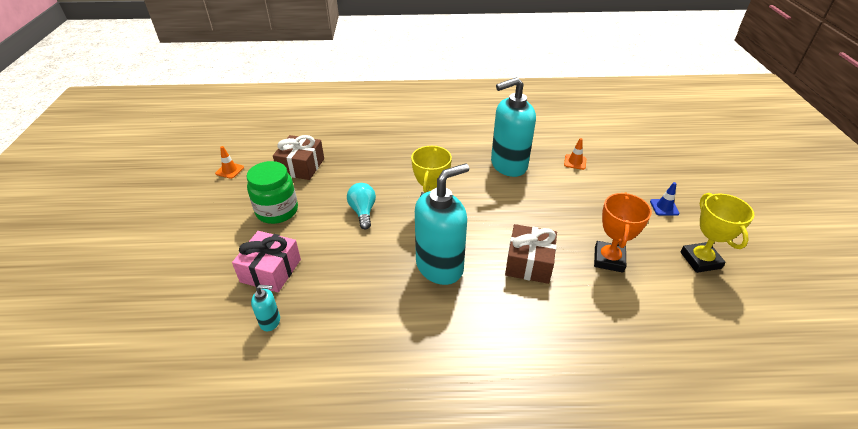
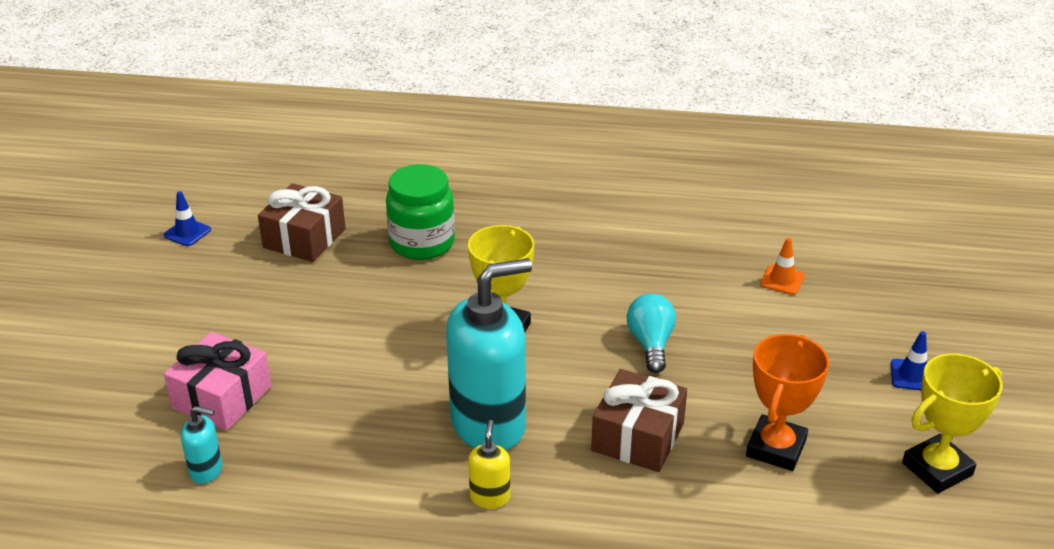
camera: 10 degrees right, 5 degrees down
orange traffic cone [215,146,244,179] -> blue traffic cone [163,191,211,246]
green jar [246,161,298,224] -> green jar moved to [386,164,455,260]
turquoise light bulb [347,183,376,230] -> turquoise light bulb moved to [627,293,676,373]
turquoise soap dispenser [491,77,536,177] -> none
yellow trophy [681,193,754,273] -> yellow trophy turned 60 degrees clockwise [902,353,1003,494]
none -> yellow soap dispenser [468,420,510,509]

